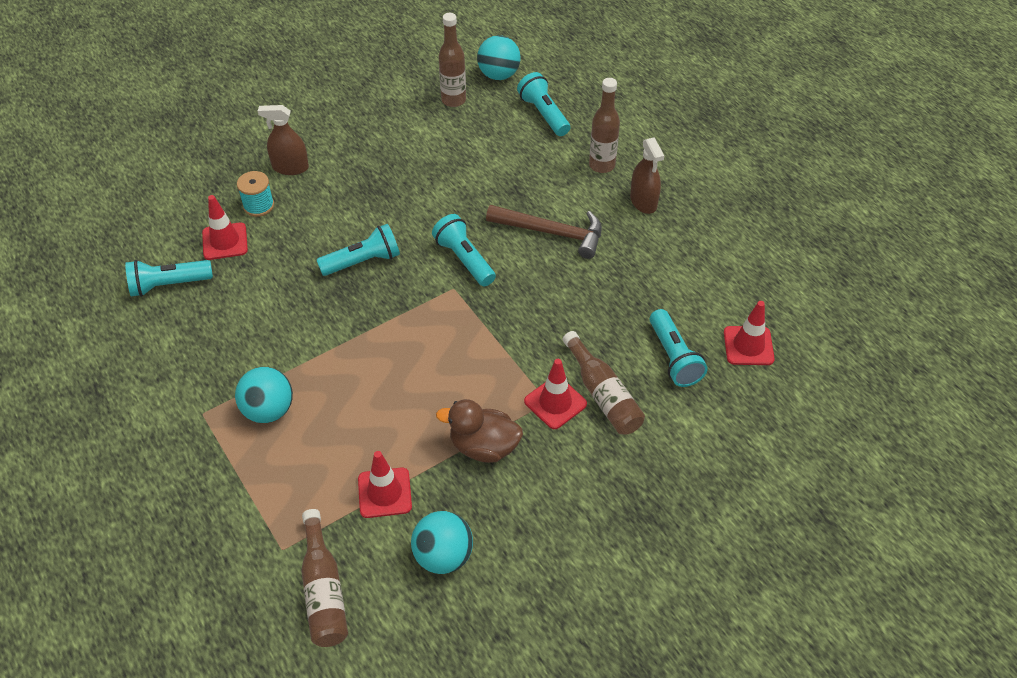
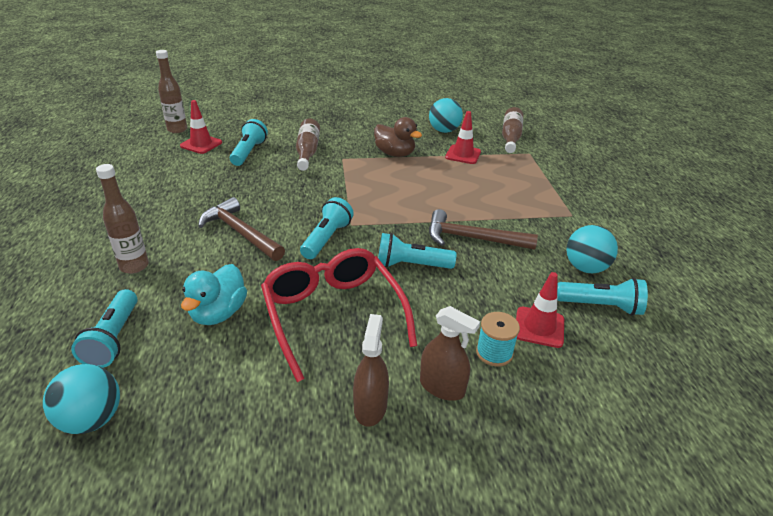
camera: 155 degrees left, 15 degrees down
turquoise ball [235,367,293,423] -> turquoise ball moved to [566,225,618,273]
turquoise flashlight [432,214,496,286] -> turquoise flashlight turned 150 degrees counterclockwise [300,197,354,259]
brown bottle [439,13,466,107] -> brown bottle moved to [156,50,187,133]
red traffic cone [524,359,587,429] -> none
brown spray bottle [630,137,664,214] -> brown spray bottle moved to [353,314,389,427]
none -> turquoise duck [181,264,247,325]
none -> red glasses [261,248,417,382]
none -> brown hammer [429,209,538,250]

